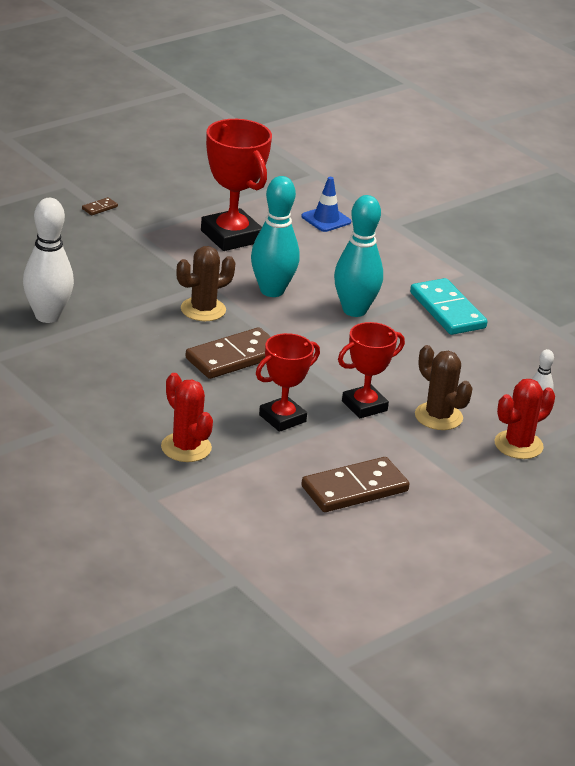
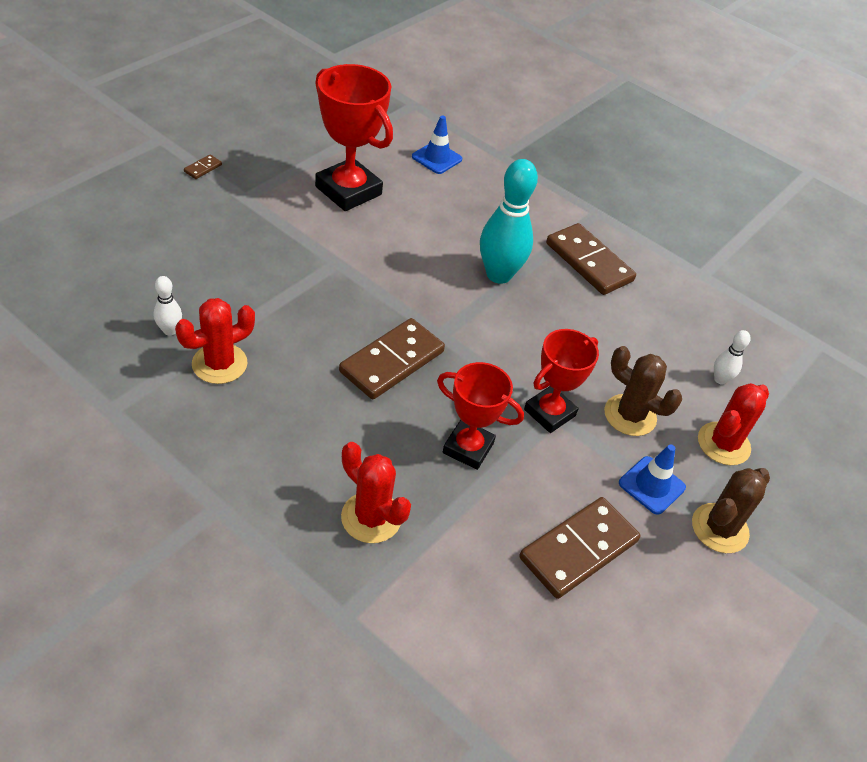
camera: 15 degrees left, 15 degrees up
white bowling pin [23,198,74,323] -> white bowling pin [154,276,182,336], size x0.47
brown cactus [176,246,235,321] -> brown cactus moved to [692,468,770,553]
turquoise bowling pin [251,176,300,297] -> none
red trophy [256,333,320,432] -> red trophy turned 75 degrees clockwise [437,362,524,470]
turquoise domino [410,278,487,335] -> brown domino [546,223,636,295]
none -> red cactus [175,298,255,384]
none -> blue traffic cone [619,444,686,515]

